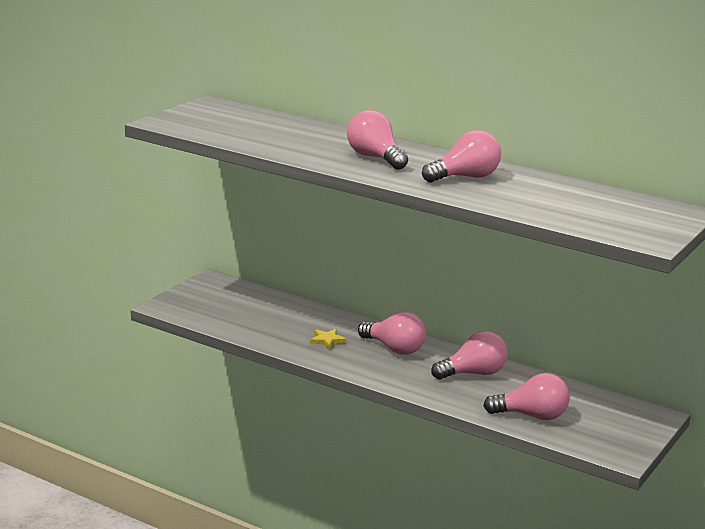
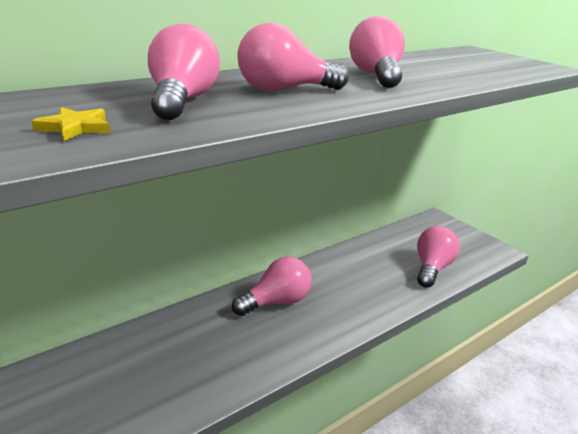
camera: 70 degrees left, 5 degrees up
yellow star [310,329,346,349] -> yellow star moved to [32,107,110,141]
pink light bulb [431,331,508,380] -> pink light bulb moved to [148,24,220,120]

